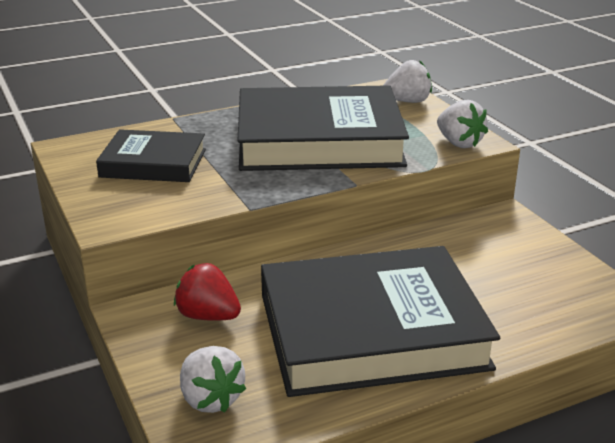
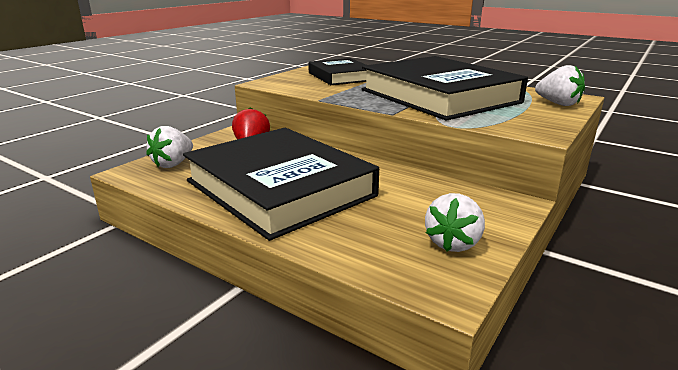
camera: 60 degrees right, 5 degrees down
white strawberry [437,100,488,148] -> white strawberry moved to [425,193,485,252]

